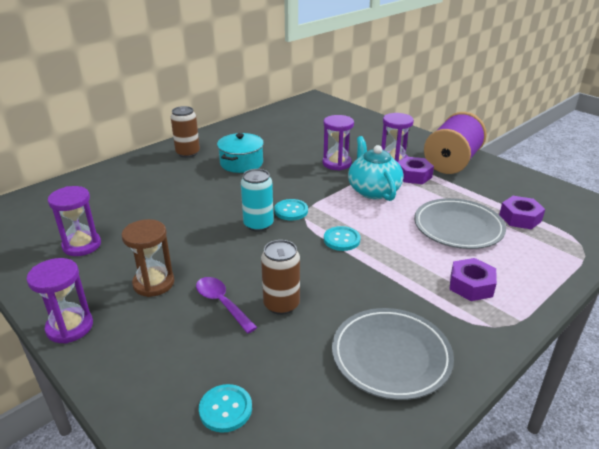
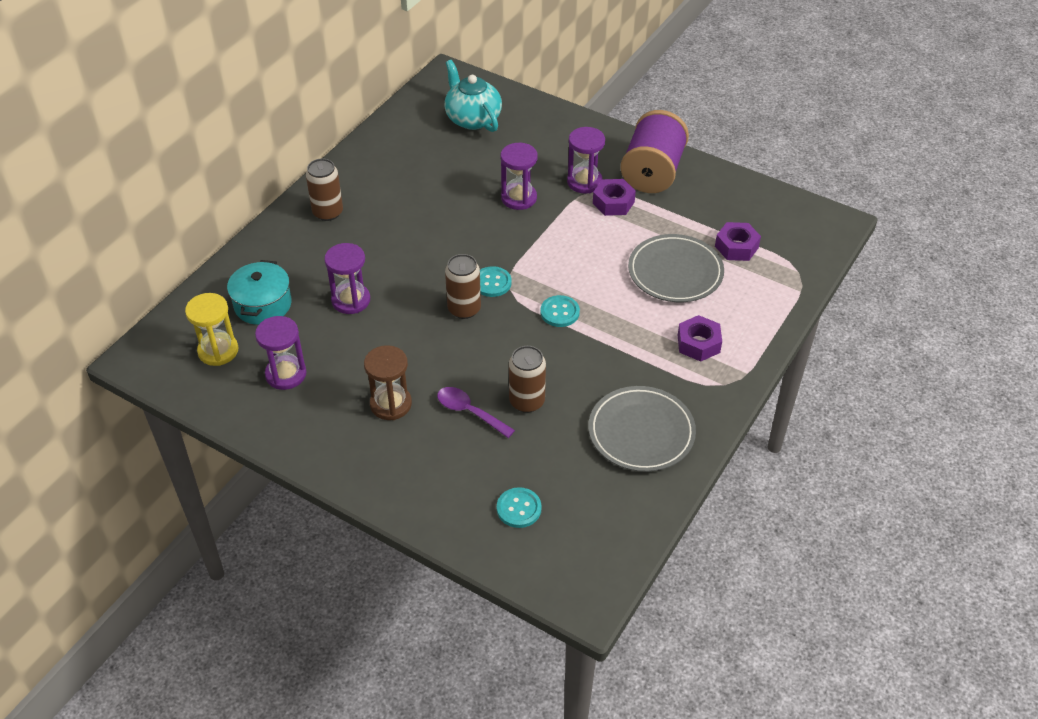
camera: 15 degrees left, 15 degrees up
purple hourglass [26,258,93,343] -> purple hourglass moved to [324,243,370,314]
turquoise pot [217,133,264,173] -> turquoise pot moved to [227,260,292,325]
turquoise can [241,169,274,232] -> brown can [445,254,481,319]
turquoise teapot [348,136,404,201] -> turquoise teapot moved to [444,60,502,132]
none -> yellow hourglass [185,293,238,366]

